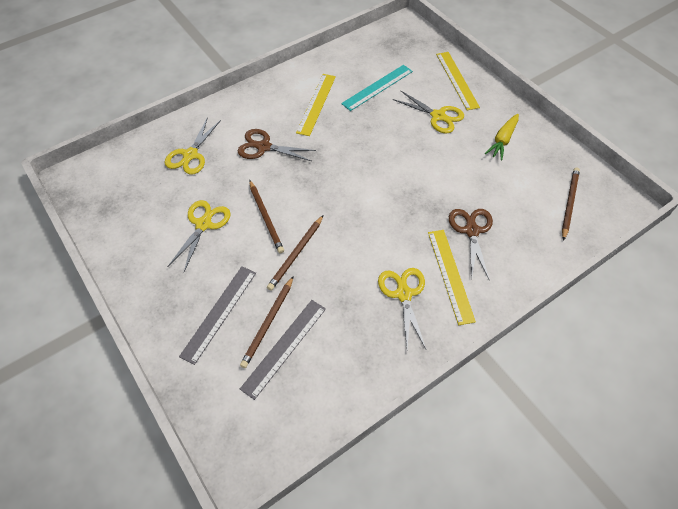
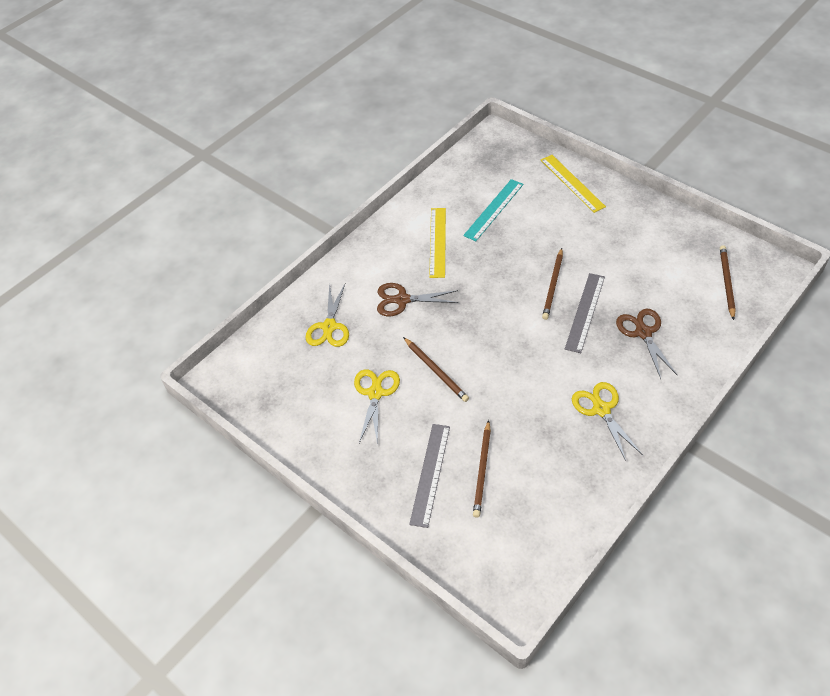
camera: 10 degrees left, 5 degrees down
grey ruler [240,300,326,400] -> grey ruler moved to [565,273,605,353]
brown pencil [267,216,323,291] -> brown pencil moved to [542,248,563,320]
yellow scissors [392,90,464,133] -> none
yellow ruler [428,230,476,325] -> none
yellow carrot [485,114,519,160] -> none

